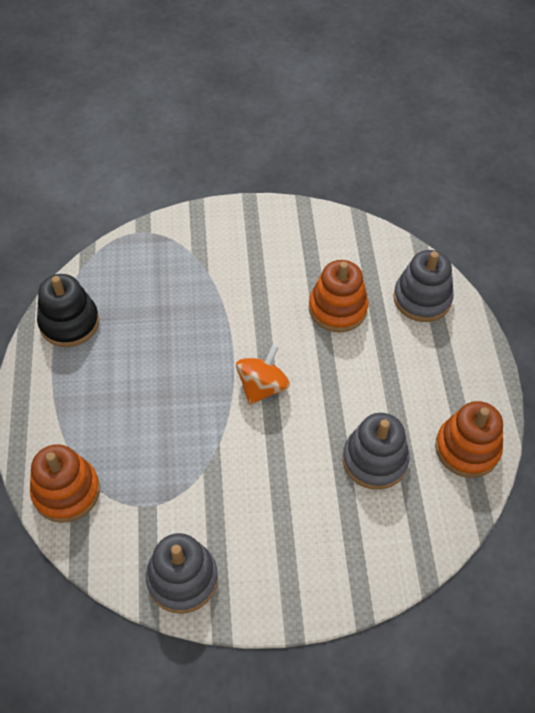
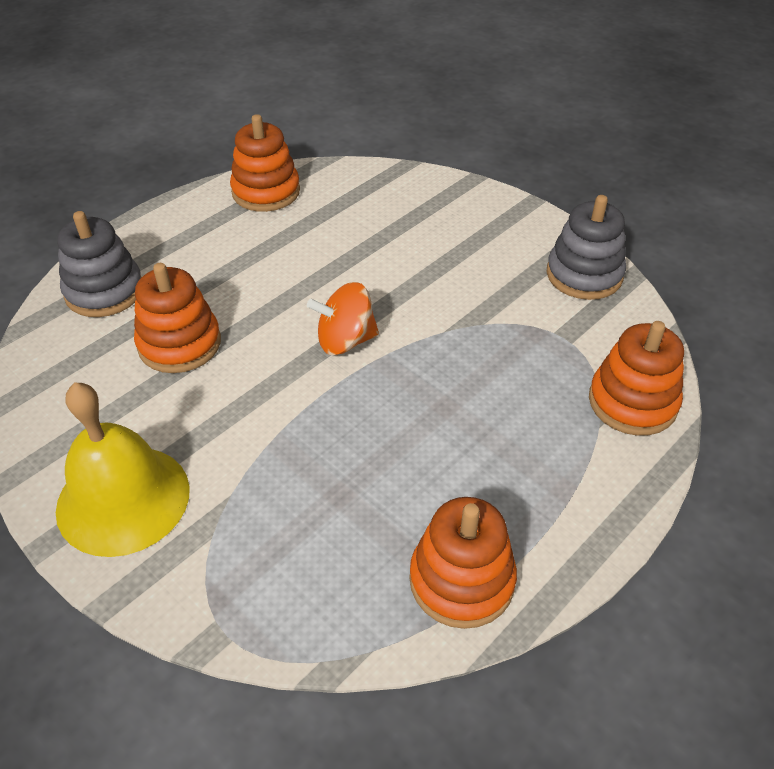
camera: 130 degrees left, 10 degrees down
black stacking toy [37,274,99,347] -> orange stacking toy [410,497,517,629]
grey stacking toy [342,413,409,490] -> none
none -> yellow bell [56,382,190,557]

